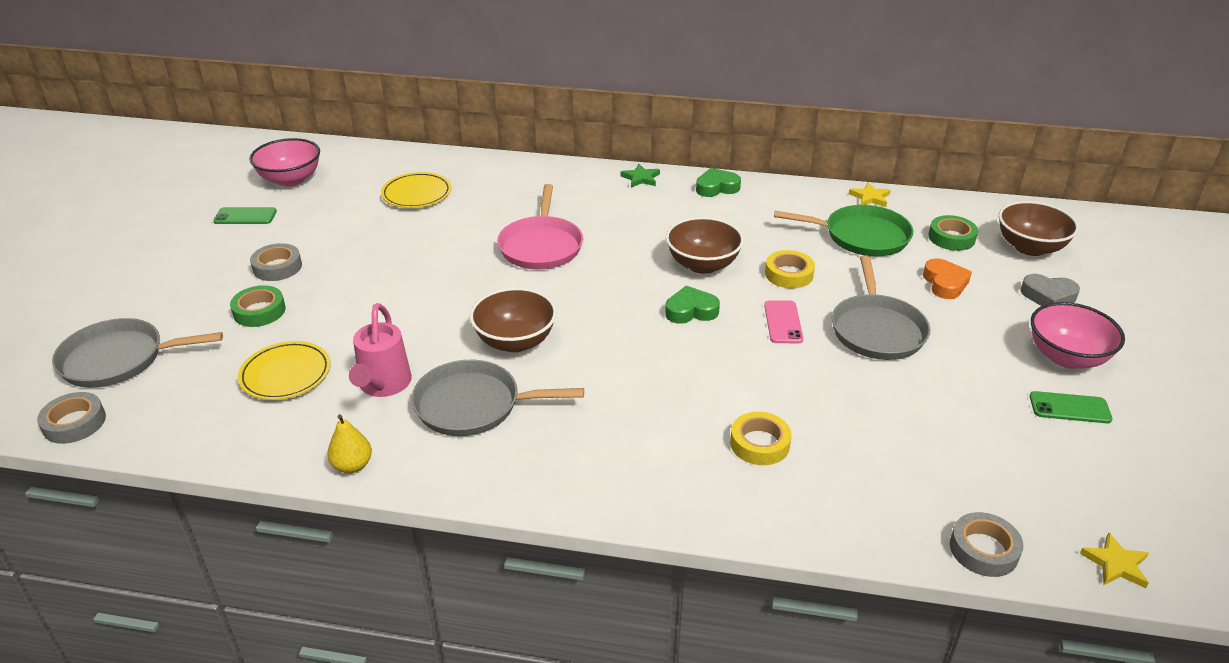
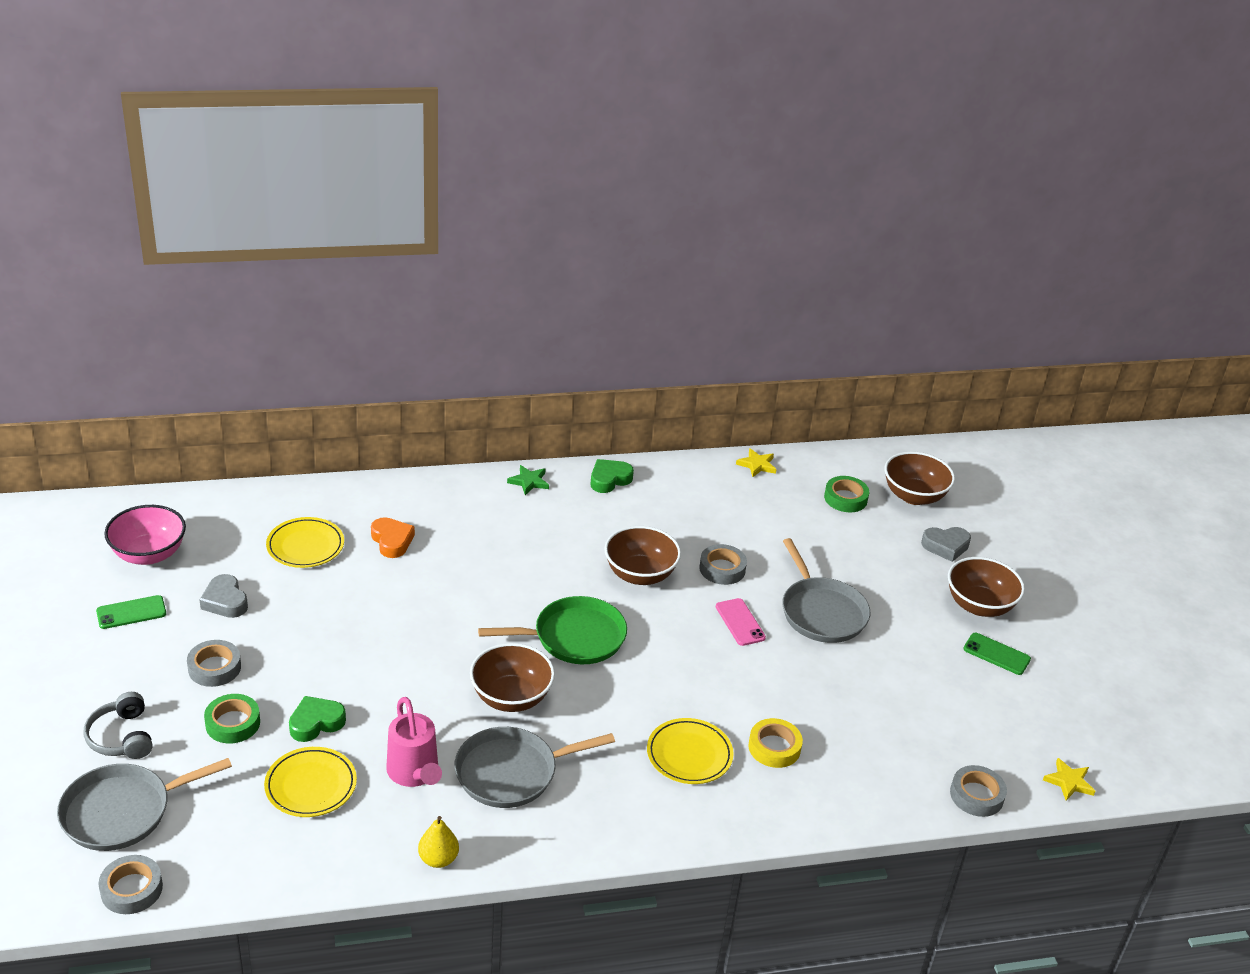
camera: 25 degrees left, 0 degrees up
pink pan [497,184,583,269] -> none
green heart [665,286,720,324] -> green heart moved to [289,696,346,742]
yellow tape [765,250,815,289] -> grey tape [699,544,747,585]
green pan [774,205,913,256] -> green pan moved to [478,596,627,664]
orange heart [923,258,972,299] -> orange heart moved to [371,517,415,558]
green phone [1030,391,1113,423] -> green phone turned 45 degrees clockwise [963,633,1031,675]
pink bowl [1031,302,1125,369] -> brown bowl [948,557,1025,617]
none -> grey headphones [83,692,153,759]
none -> grey heart [200,574,248,618]
none -> yellow plate [647,718,734,784]

